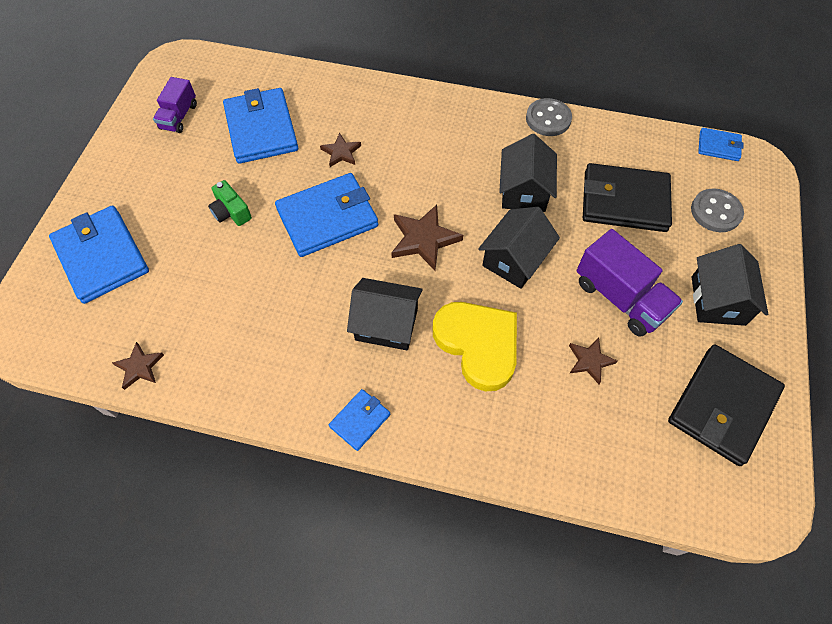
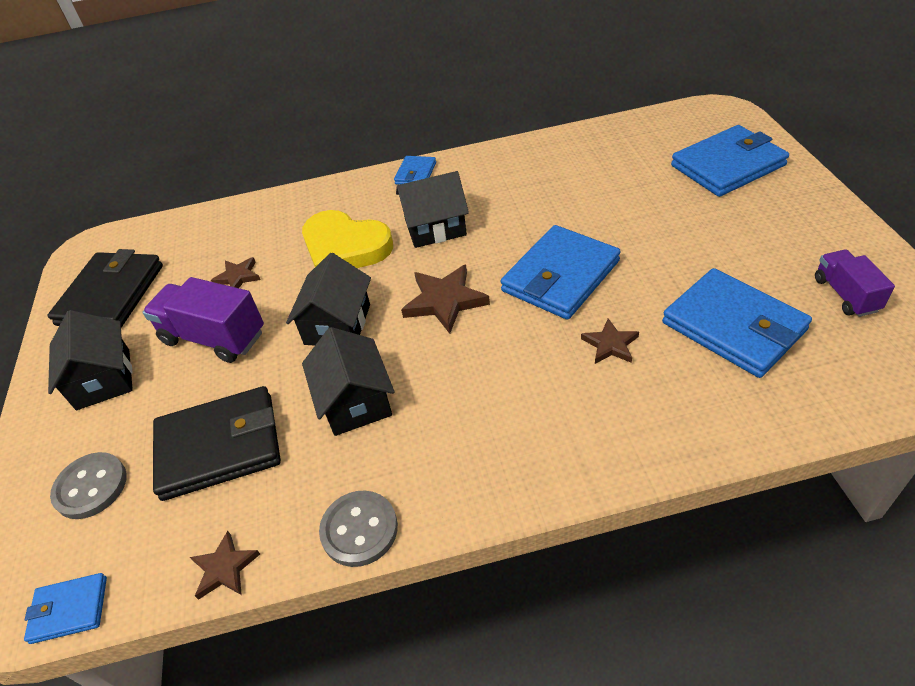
camera: 160 degrees right, 15 degrees down
blue wallet [49,206,149,304] -> blue wallet turned 60 degrees counterclockwise [671,125,789,197]
brown star [112,342,164,390] -> brown star moved to [190,531,260,600]
green camera [208,180,252,226] -> none

